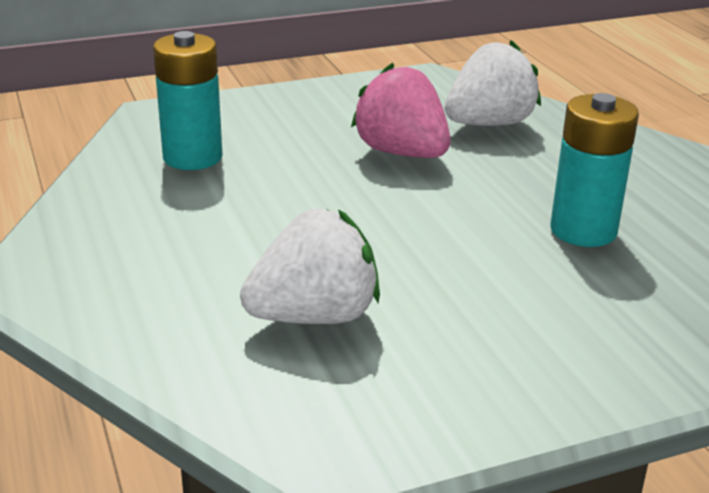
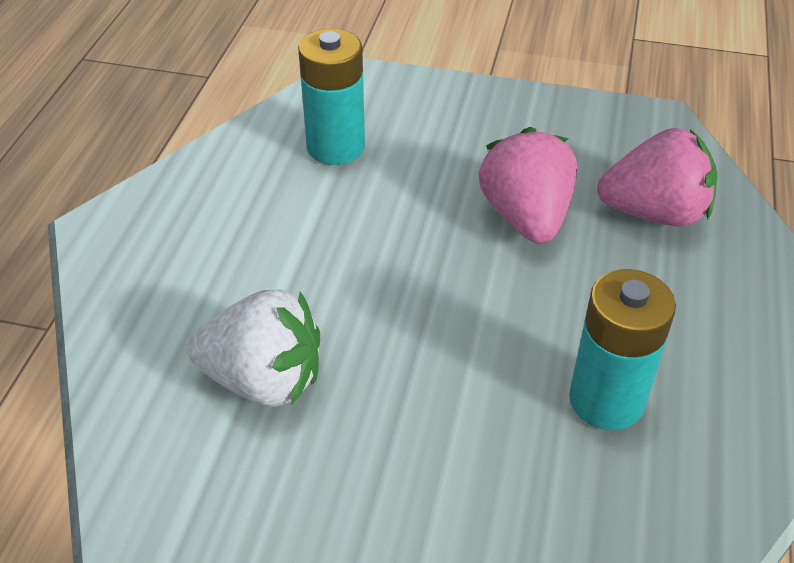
camera: 35 degrees right, 15 degrees up
white strawberry [444,40,541,126] -> pink strawberry [597,128,717,227]

